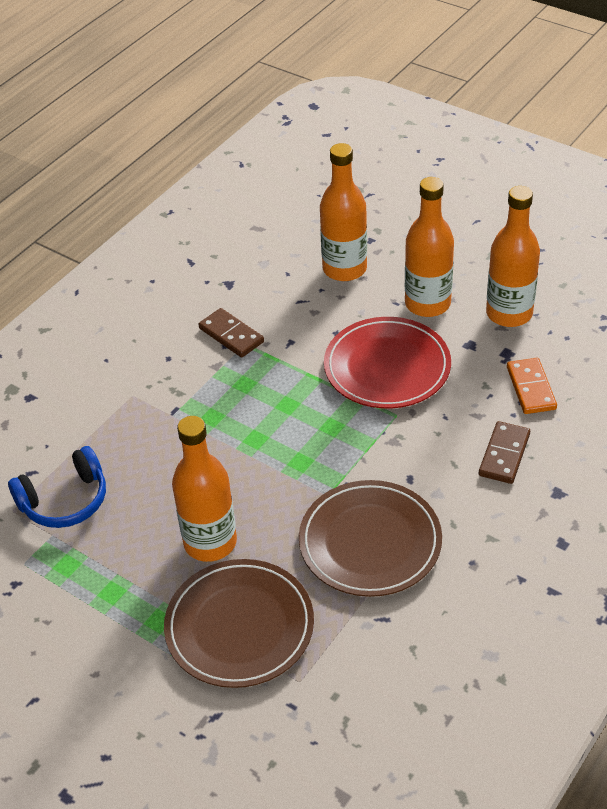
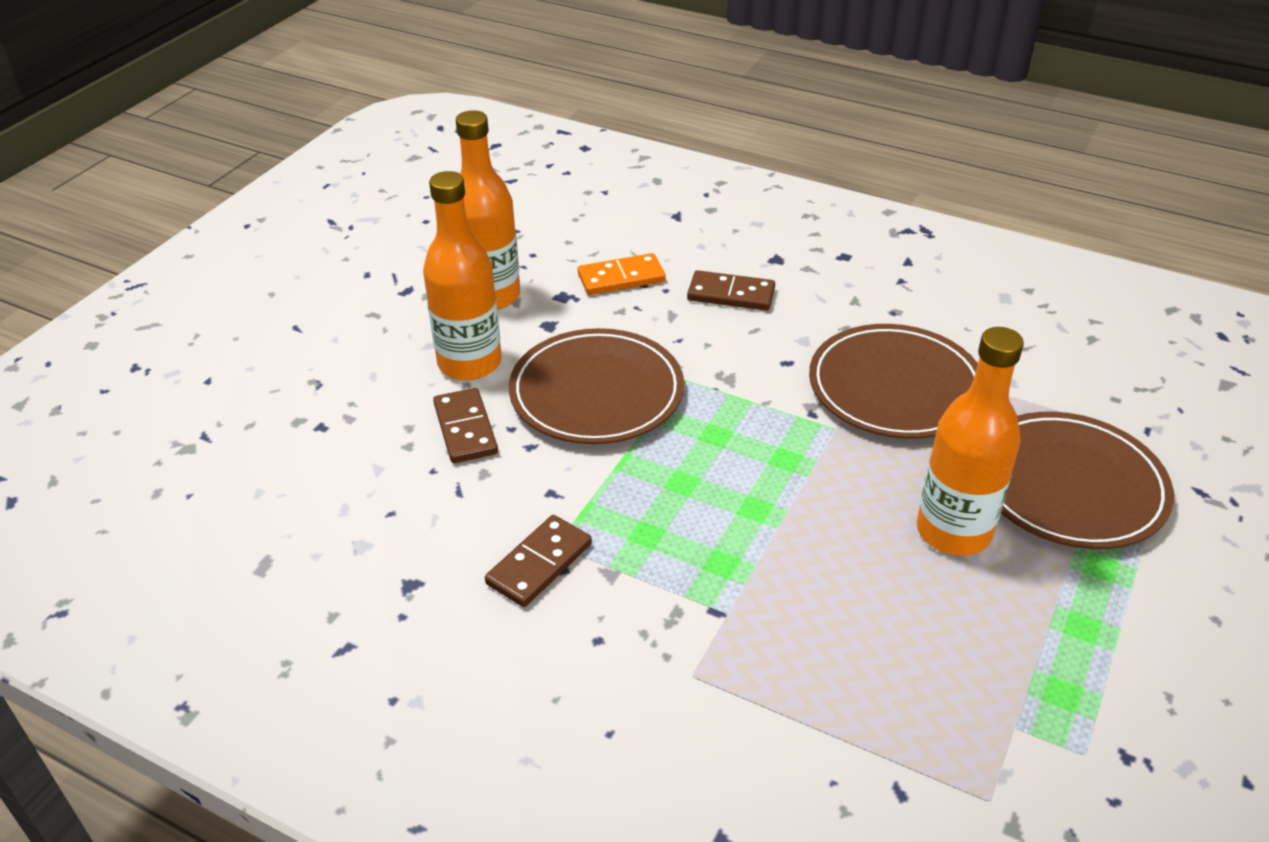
camera: 100 degrees left, 5 degrees down
blue headphones [8,446,106,528] -> none
orange bottle [320,143,367,281] -> none
red plate [324,317,451,409] -> brown plate [509,328,684,444]
none -> brown domino [433,388,498,463]

